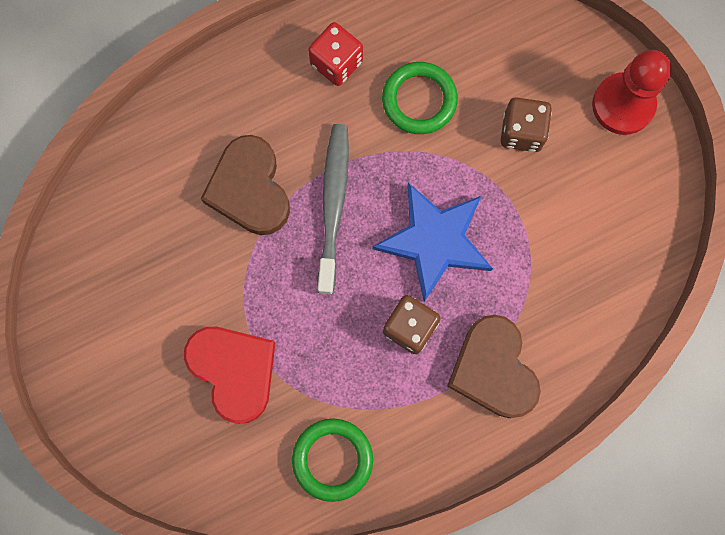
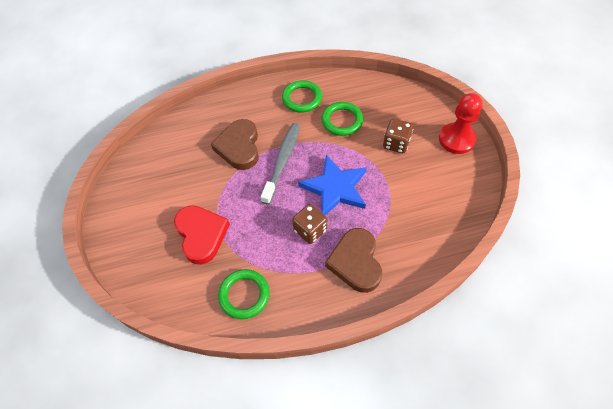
camera: 15 degrees right, 20 degrees down
red dice [308,22,363,86] -> green ring [282,80,322,113]

